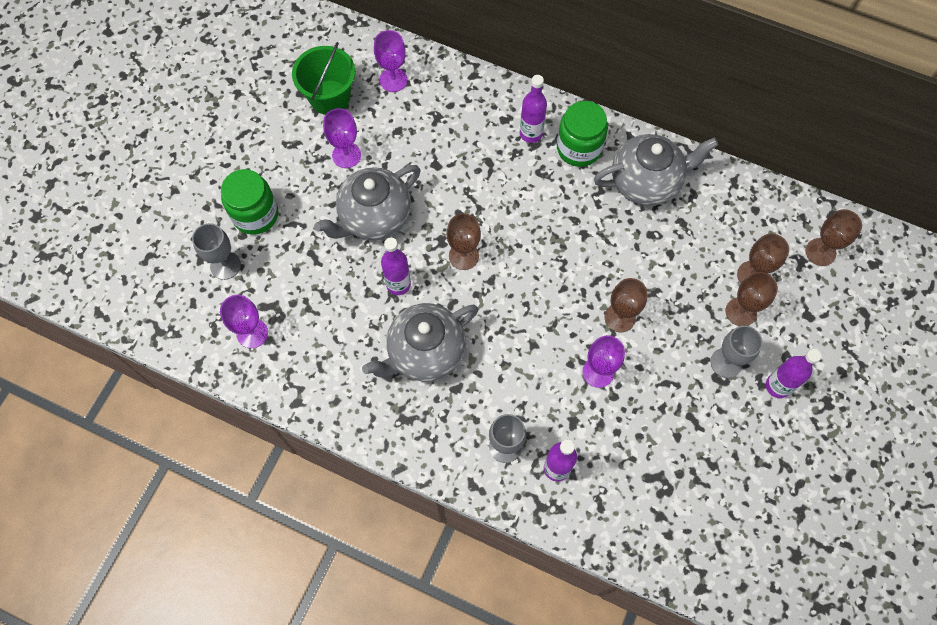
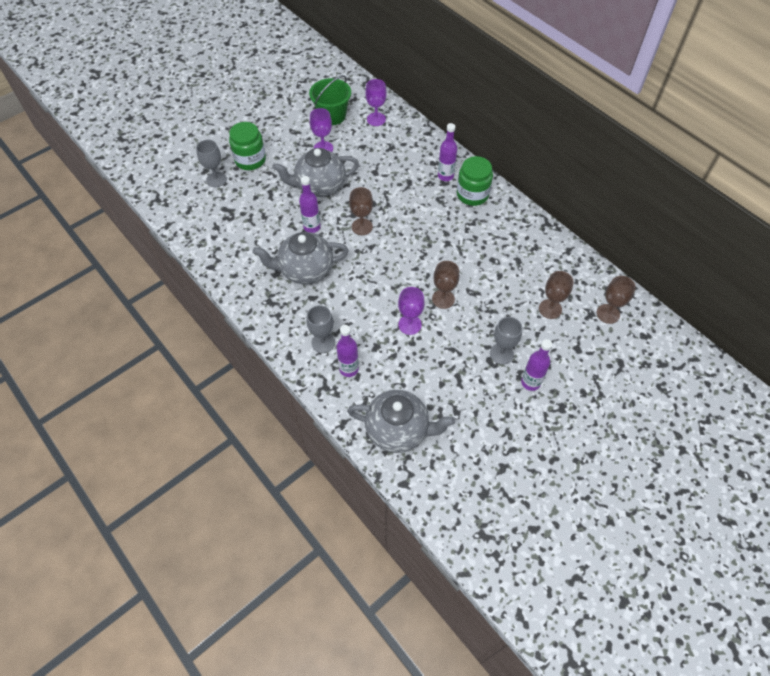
camera: 25 degrees right, 10 degrees down
purple goblet [220,295,268,348] -> none
grey teapot [594,134,719,206] -> grey teapot moved to [347,390,455,453]
brown goblet [726,272,778,326] -> none

